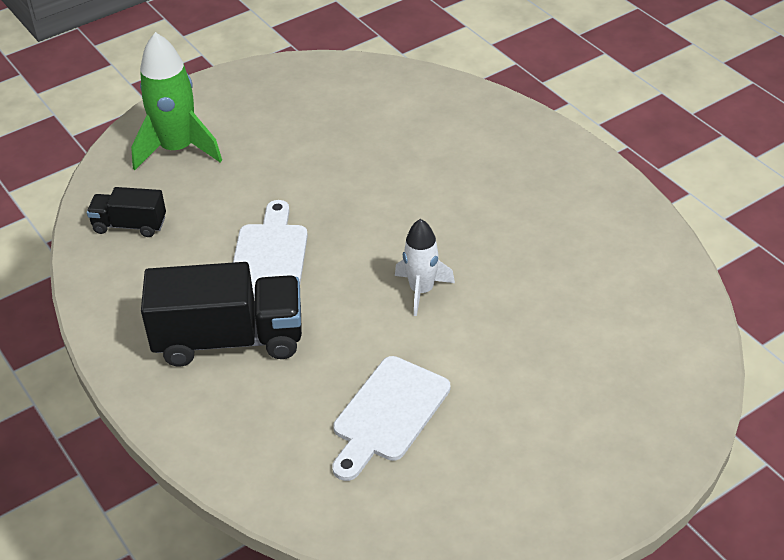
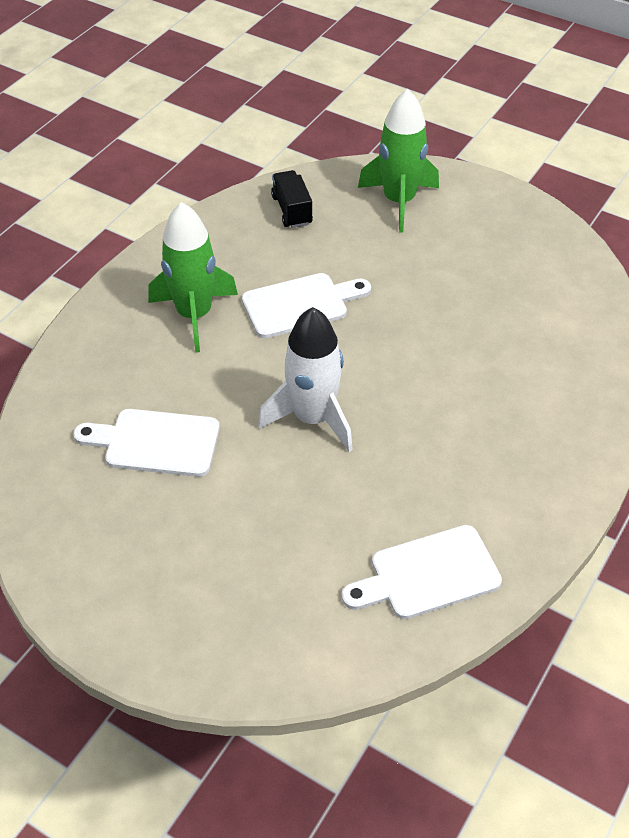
camera: 65 degrees right, 5 degrees up
black truck [141,262,302,367] -> green rocket [148,202,238,353]
white rocket [395,219,455,316] -> white rocket [258,307,353,452], size x1.61
none -> white cutting board [341,525,502,619]

